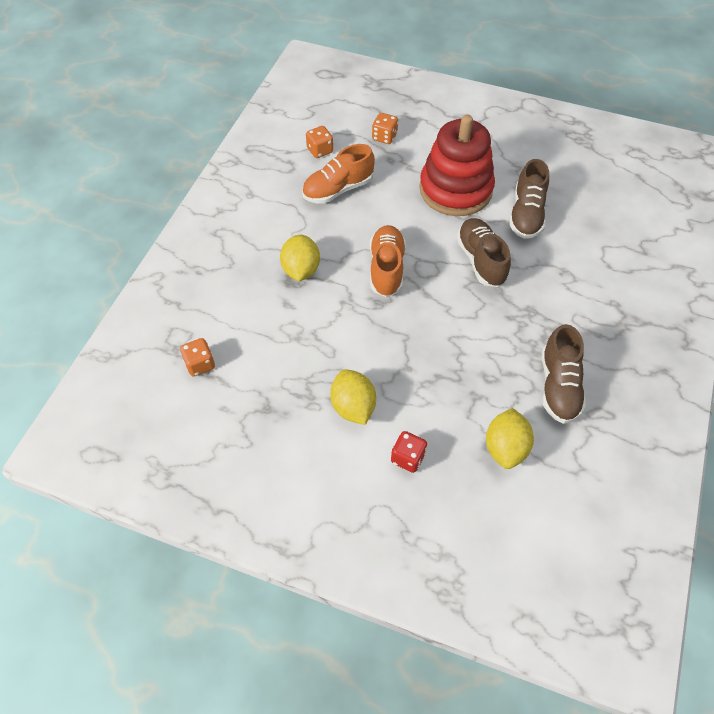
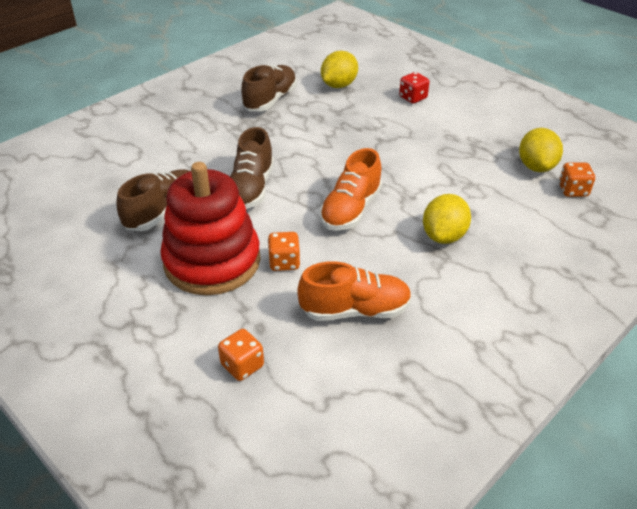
camera: 155 degrees left, 15 degrees down
orange dice [306,126,333,158] -> orange dice moved to [268,232,300,271]
yellow lemon [330,369,376,425] -> yellow lemon moved to [519,128,563,172]

